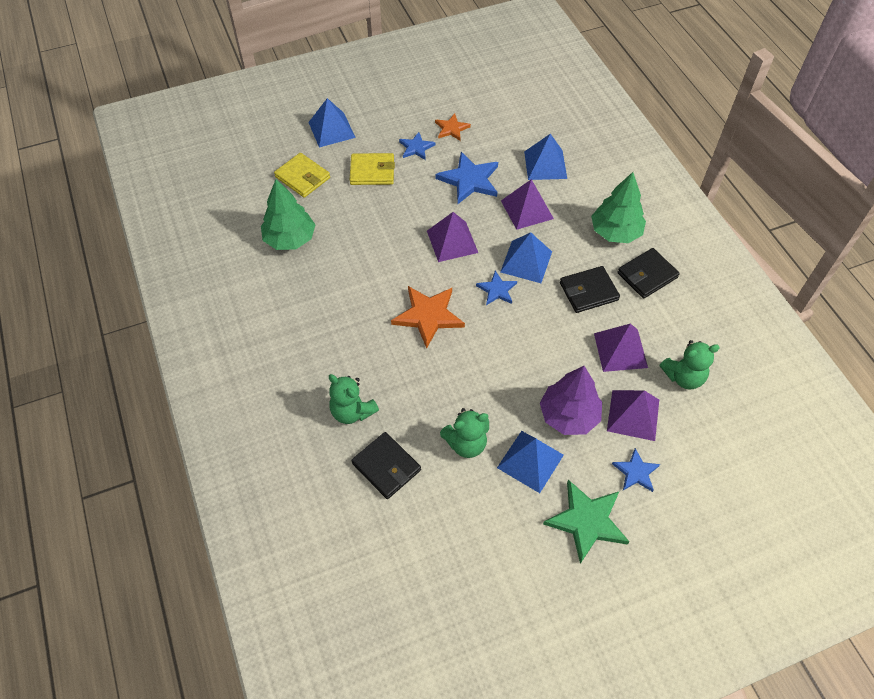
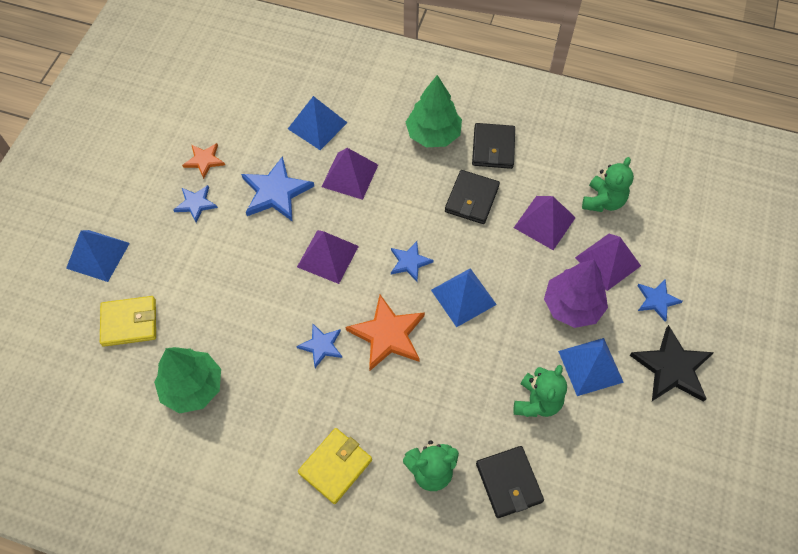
camera: 50 degrees left, 5 degrees up
yellow wallet [350,153,395,185] -> yellow wallet moved to [298,428,372,504]
black wallet [351,432,421,499] -> black wallet turned 75 degrees clockwise [476,446,544,518]
blue pyramid [500,232,552,283] -> blue pyramid moved to [431,268,497,327]
green star [543,480,629,564] -> black star [630,325,714,402]
none -> blue star [296,324,342,368]

